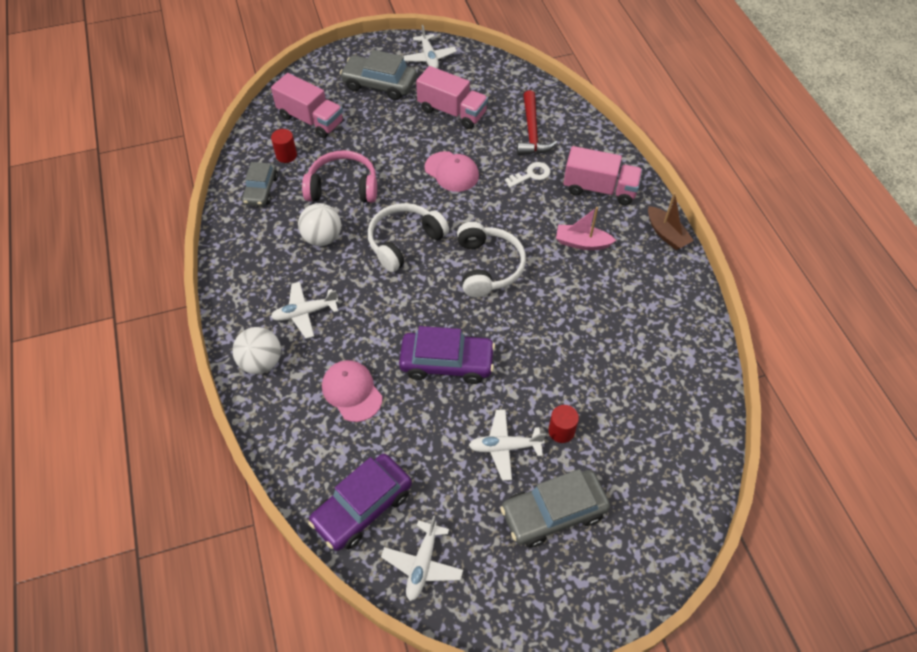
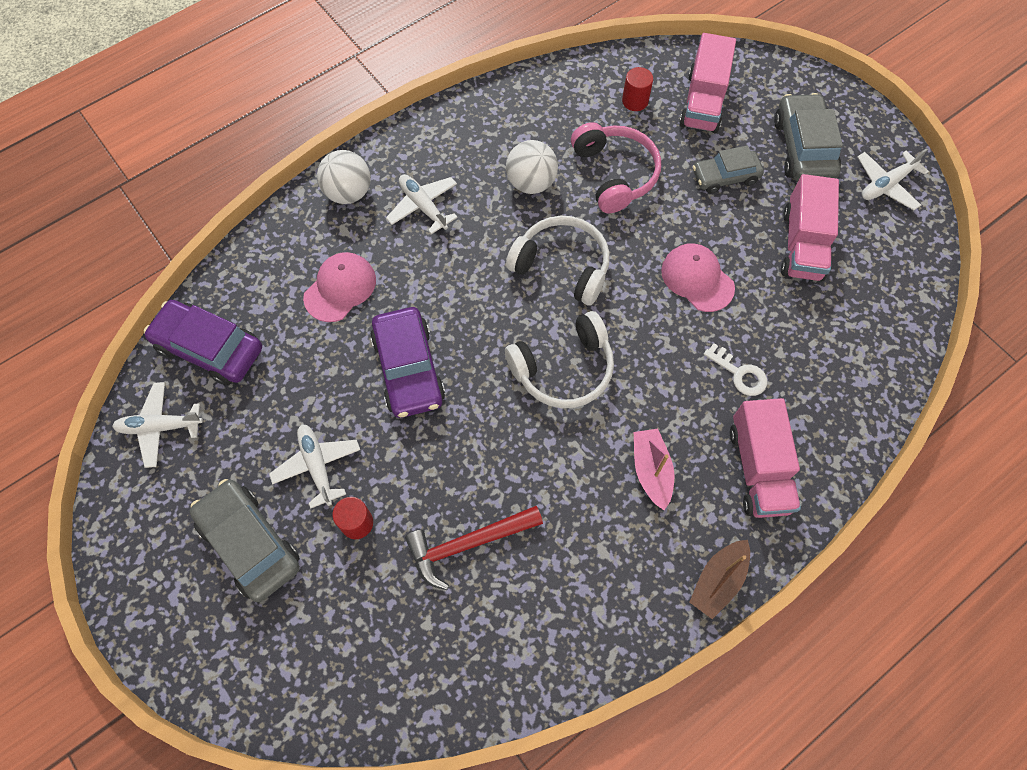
camera: 70 degrees right, 10 degrees up
grey car [242,162,278,206] -> grey car moved to [693,145,764,194]
pink cap [425,151,479,192] -> pink cap turned 120 degrees clockwise [661,243,735,312]
red hammer [517,90,557,155] -> red hammer moved to [405,506,543,590]

